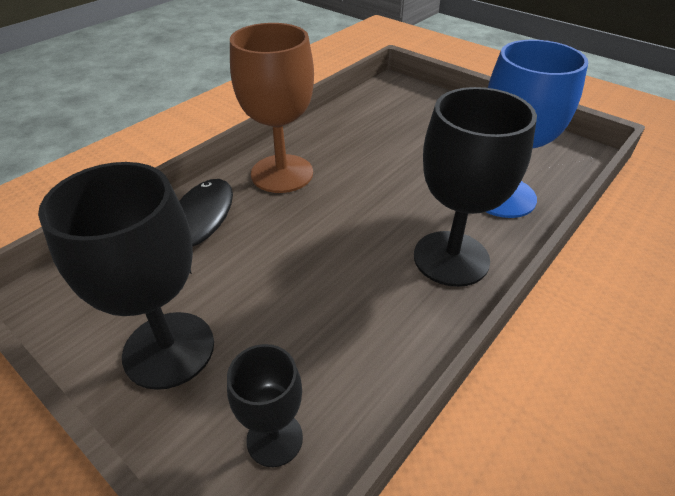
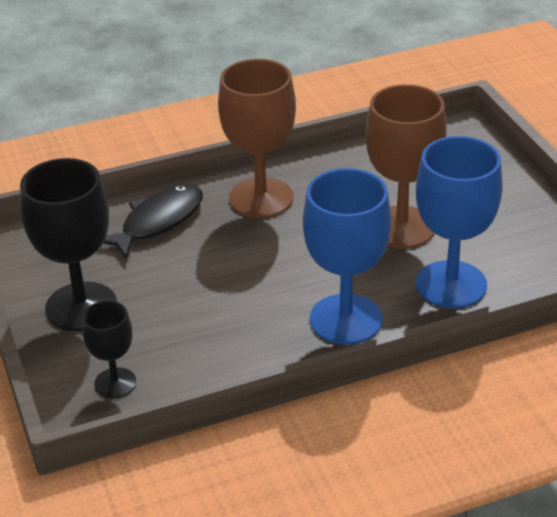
camera: 30 degrees right, 5 degrees down
black goblet [414,87,537,287] -> blue goblet [303,168,391,345]
none -> brown goblet [365,84,447,249]

